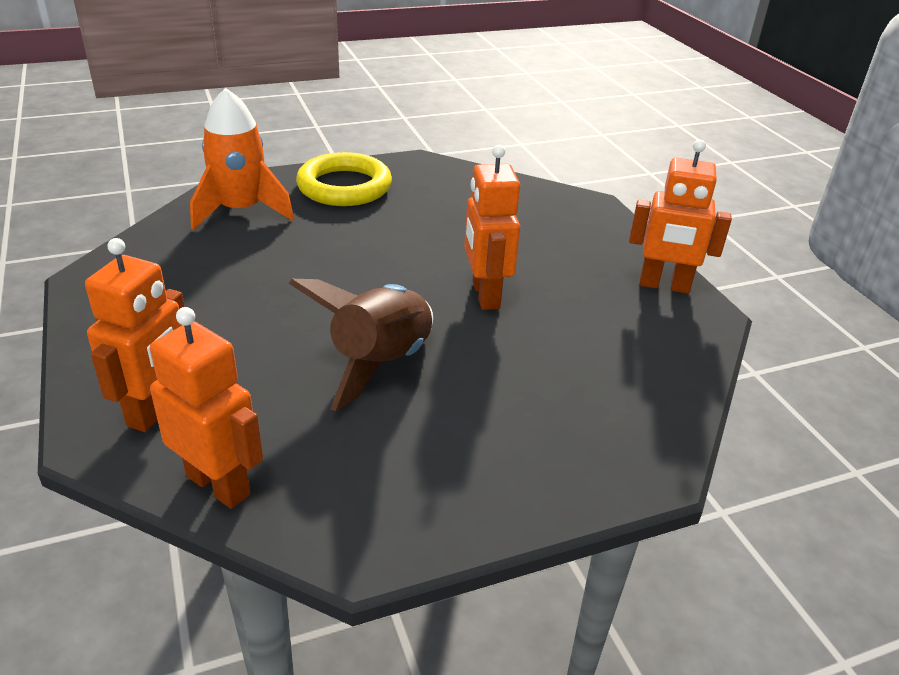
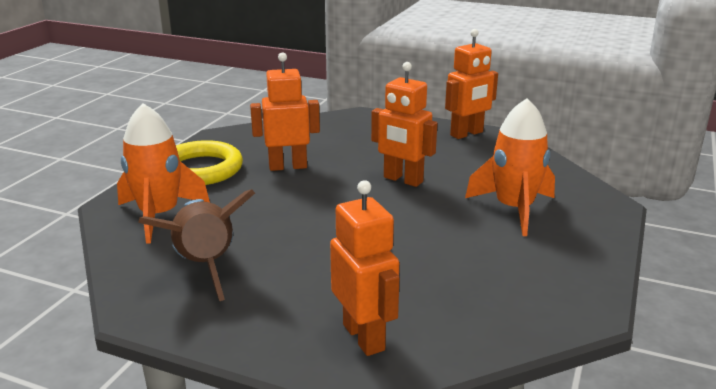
camera: 45 degrees left, 10 degrees down
orange robot [150,307,263,509] -> orange robot moved to [250,53,320,171]
brown rocket [289,279,433,411] -> brown rocket moved to [138,189,255,301]
none -> orange rocket [465,98,555,236]

